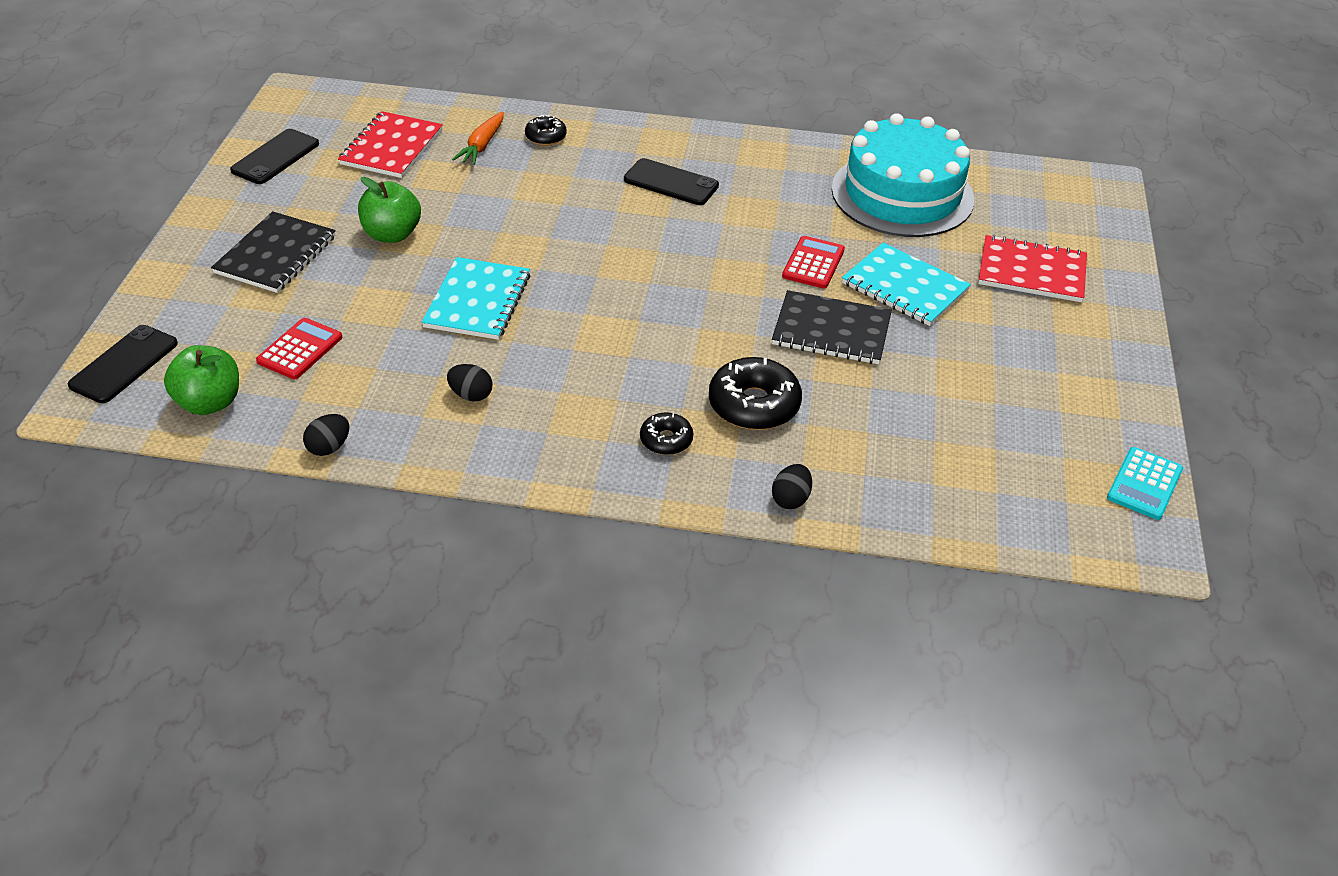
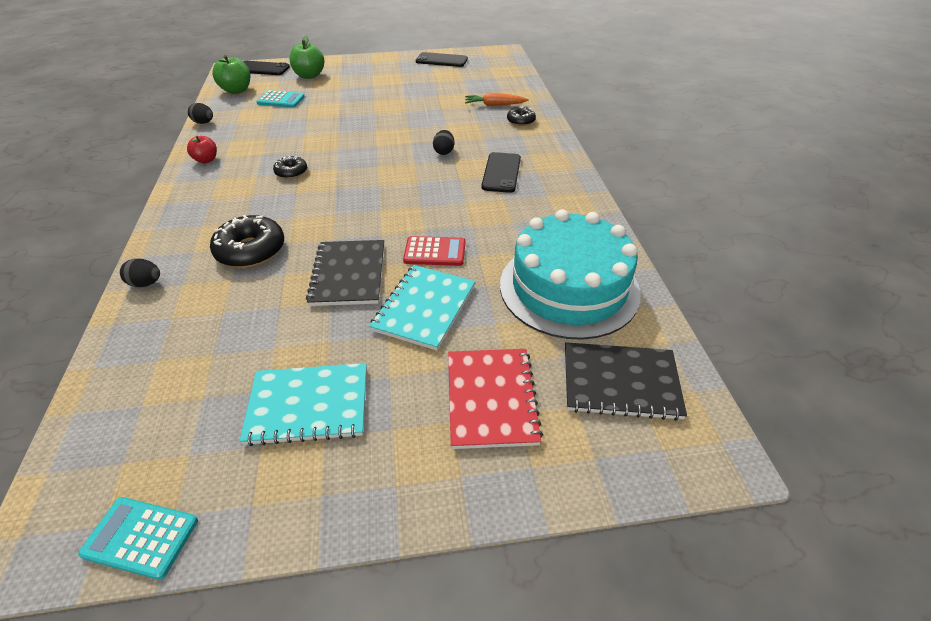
camera: 75 degrees right, 0 degrees up
black notebook [211,211,336,293] -> black notebook moved to [565,342,687,421]
red calculator [256,318,342,379] -> turquoise calculator [257,90,305,108]
red notebook [338,111,443,178] -> none
green apple [358,177,421,243] -> green apple moved to [289,36,324,79]
turquoise notebook [422,257,530,340] -> turquoise notebook moved to [240,363,367,446]
black egg [447,364,492,401] -> black egg moved to [433,130,455,155]
black donut [640,412,693,455] -> black donut moved to [273,156,307,179]
none -> red apple [187,136,217,163]

